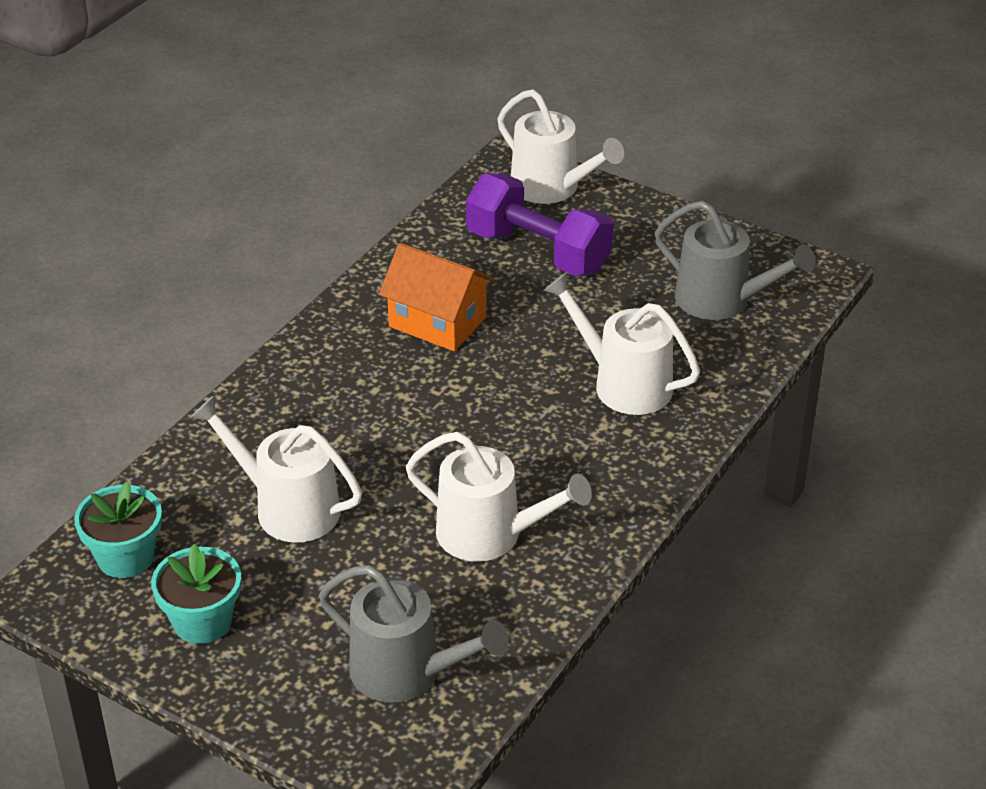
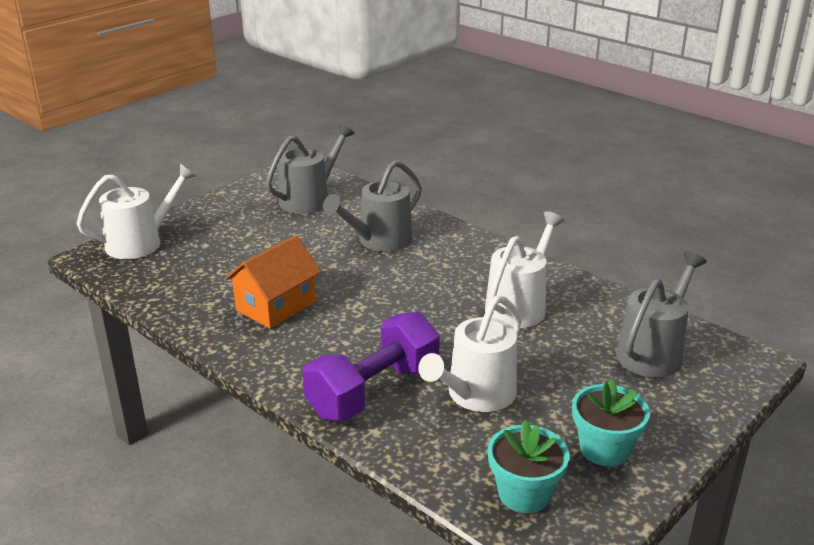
camera: 80 degrees left, 10 degrees down
purple dumbbell [466,173,613,276] -> purple dumbbell moved to [303,312,439,421]
white watering can [544,273,700,415] -> grey watering can [323,160,422,252]

